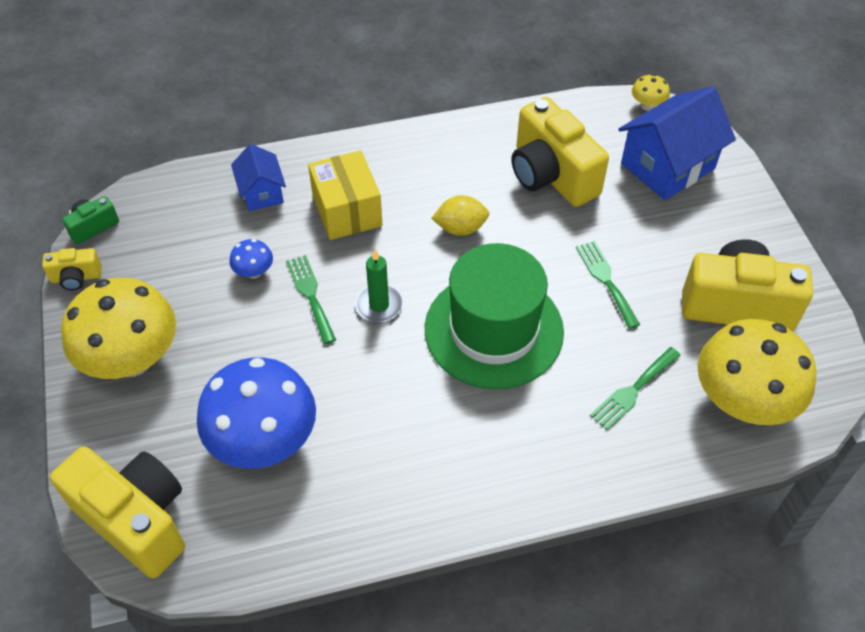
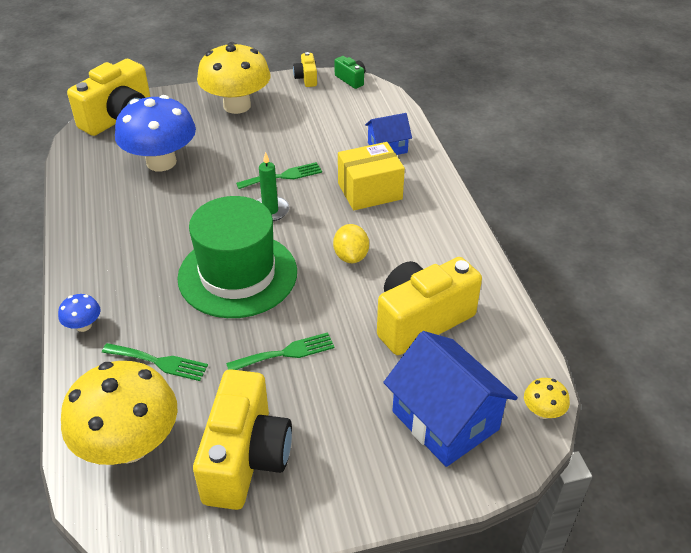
camera: 90 degrees right, 10 degrees down
blue mushroom [229,239,273,279] -> blue mushroom moved to [58,294,101,332]
green fork [590,347,681,430] -> green fork turned 150 degrees clockwise [102,343,208,381]

